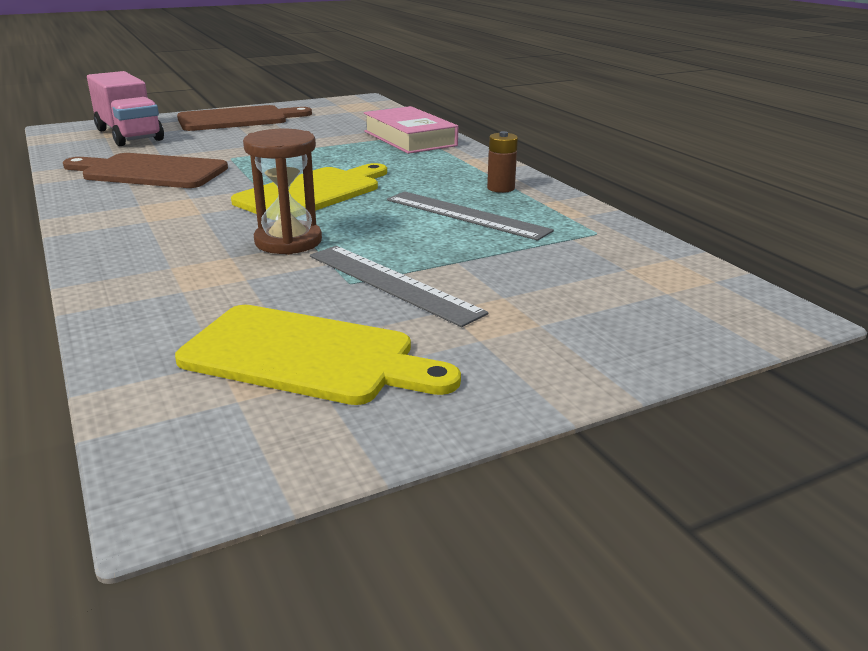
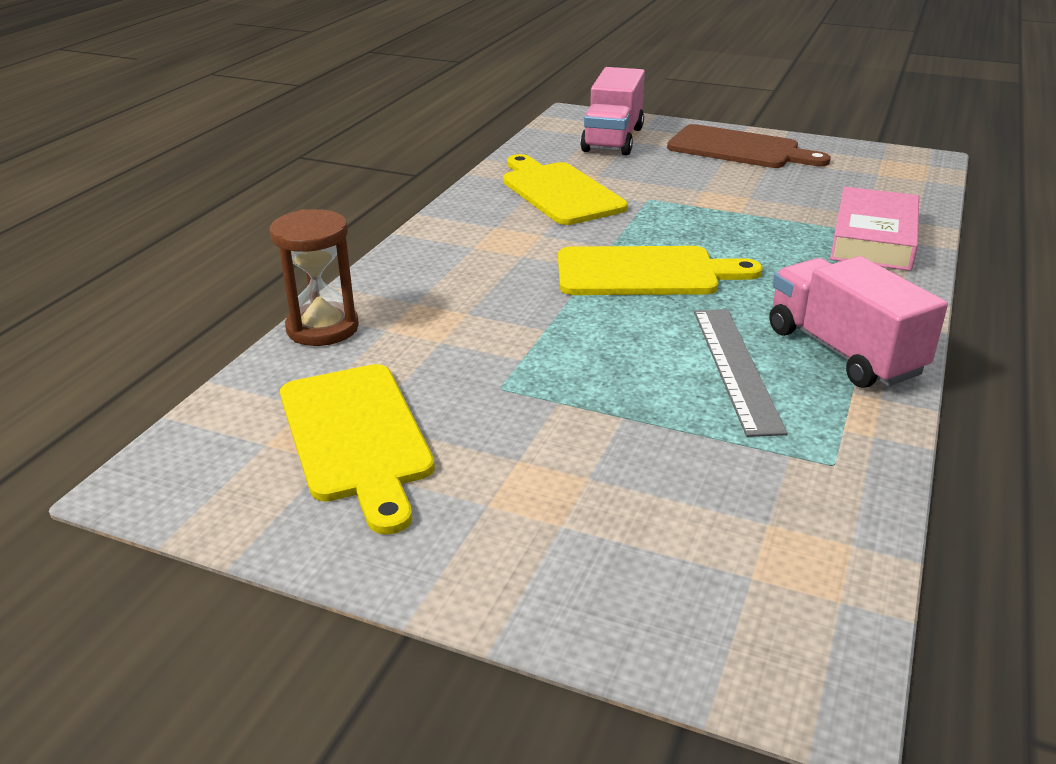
camera: 50 degrees right, 5 degrees up
brown cutting board [63,153,228,188] -> yellow cutting board [503,154,628,225]
brown hourglass [243,129,322,255] -> brown hourglass moved to [270,209,359,346]
grey ruler [310,246,488,327] -> none
brown battery [487,131,518,193] -> pink truck [769,256,948,388]

